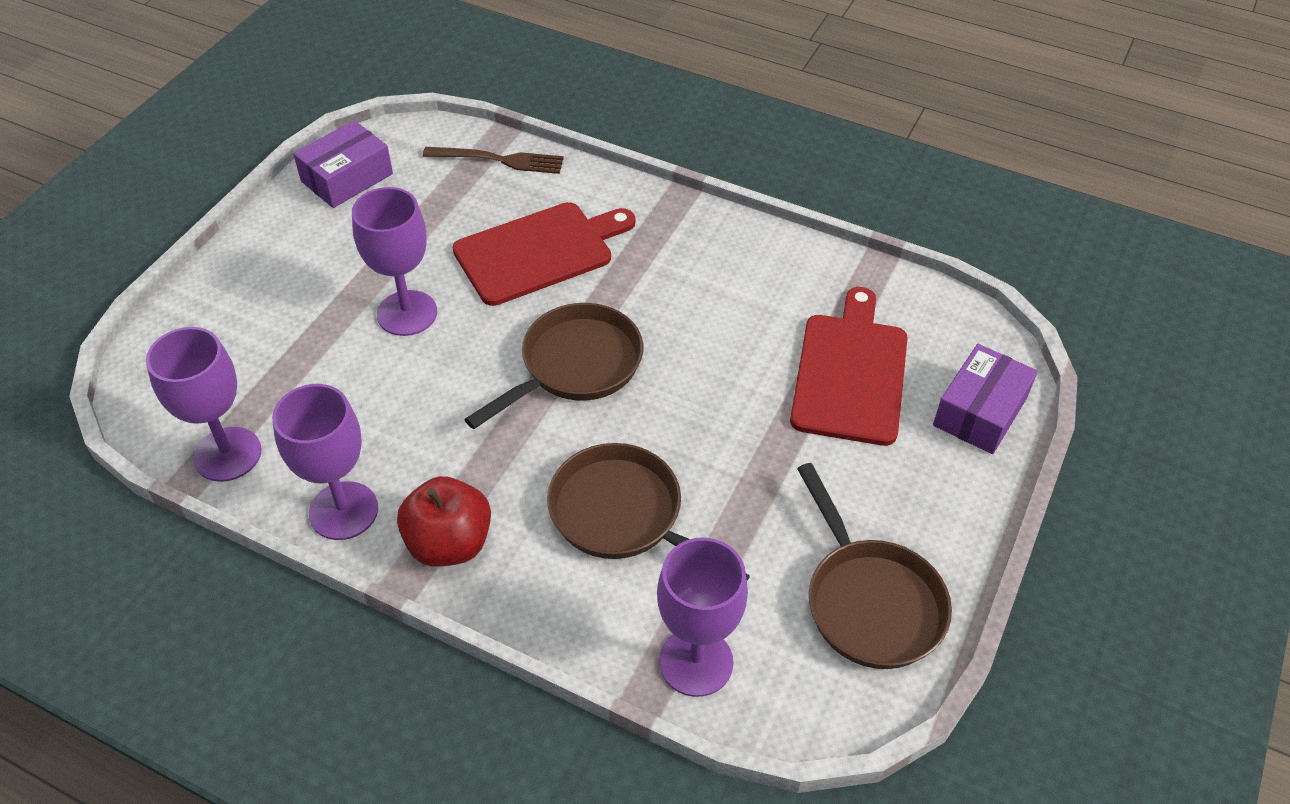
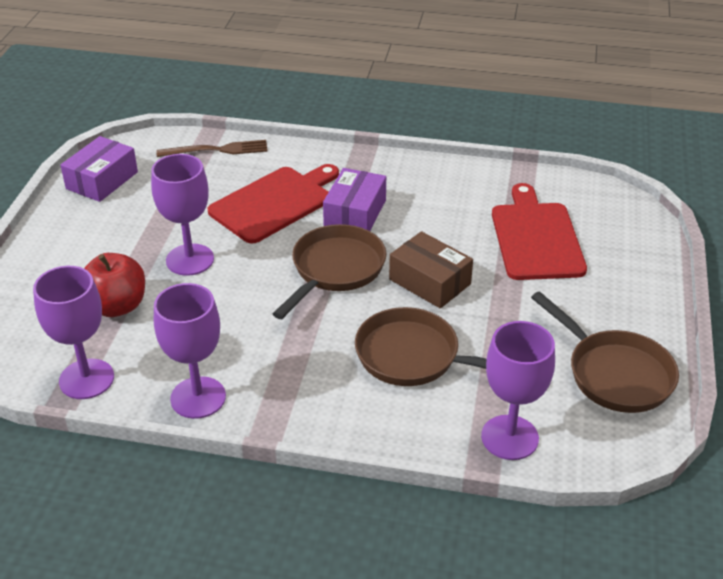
camera: 15 degrees left, 10 degrees down
red apple [397,476,491,567] -> red apple moved to [84,253,145,317]
purple box [933,344,1038,454] -> purple box moved to [323,168,386,231]
none -> brown box [389,231,473,308]

